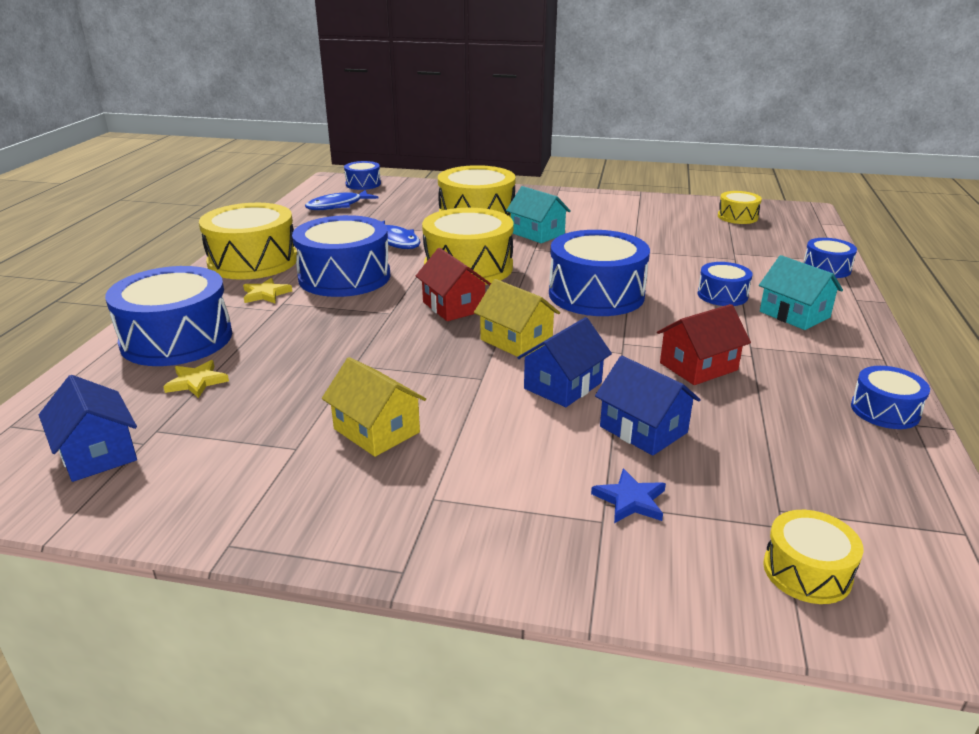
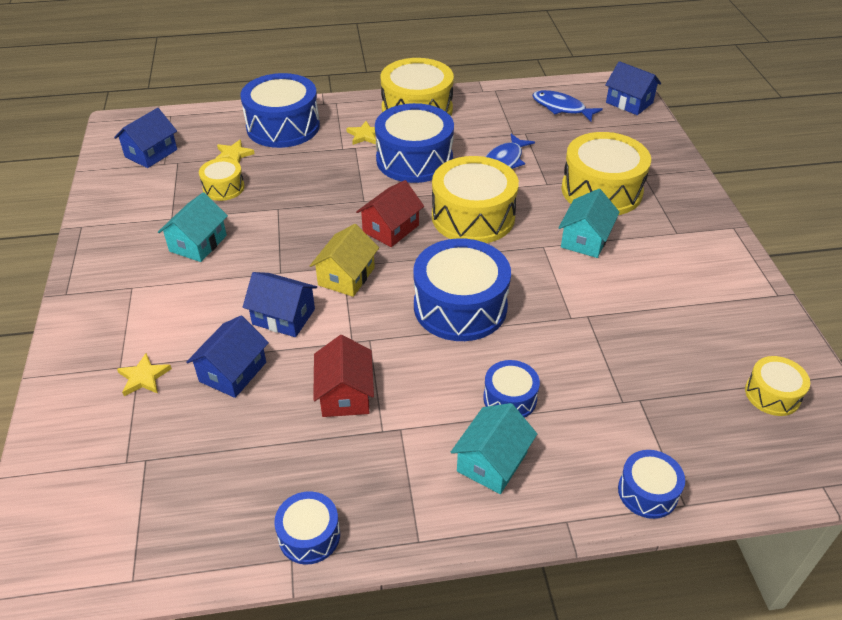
camera: 70 degrees right, 15 degrees up
yellow house [322,357,426,457] -> turquoise house [158,192,228,262]
blue drum [344,161,381,190] -> blue house [605,61,661,115]
blue star [591,469,666,523] -> yellow star [117,353,172,396]
red house [657,304,751,385] -> red house turned 45 degrees clockwise [313,335,374,417]
yellow drum [763,510,864,604] -> yellow drum moved to [199,158,244,201]

